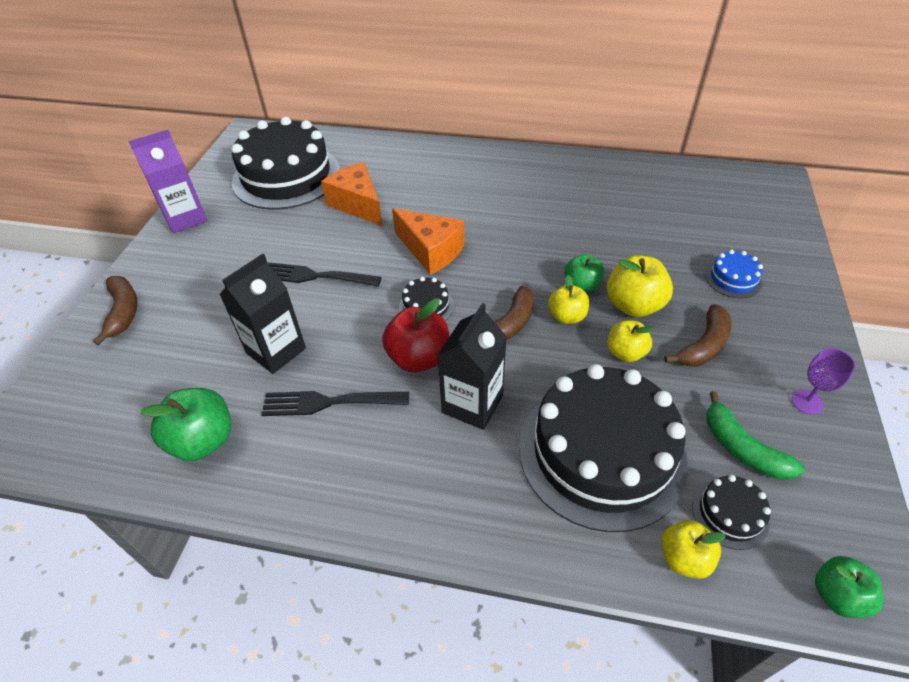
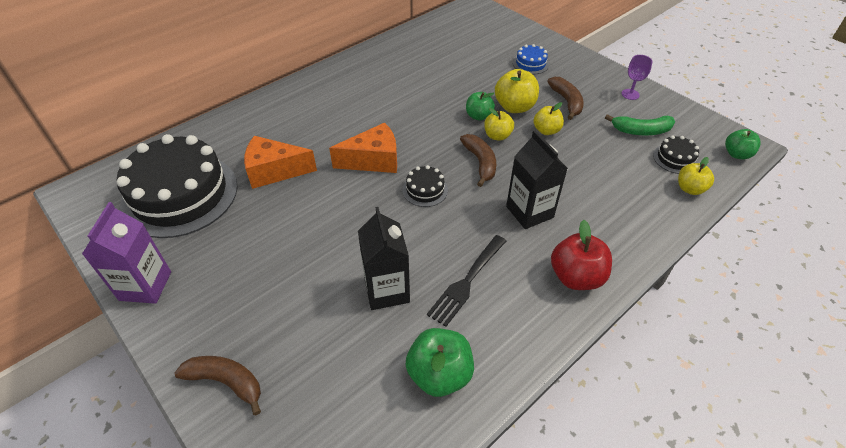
camera: 55 degrees left, 0 degrees up
black fork [268,262,382,287] -> none
red apple [382,298,449,373] -> red apple moved to [551,220,612,290]
black cake [519,364,688,532] -> none

